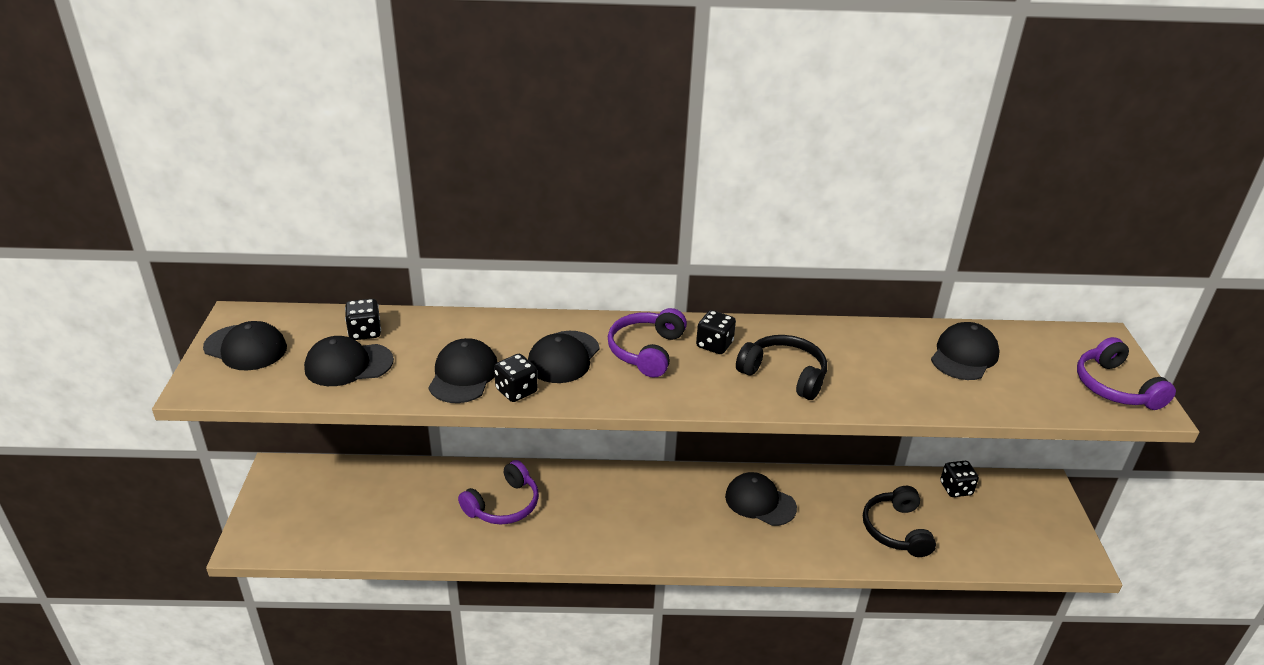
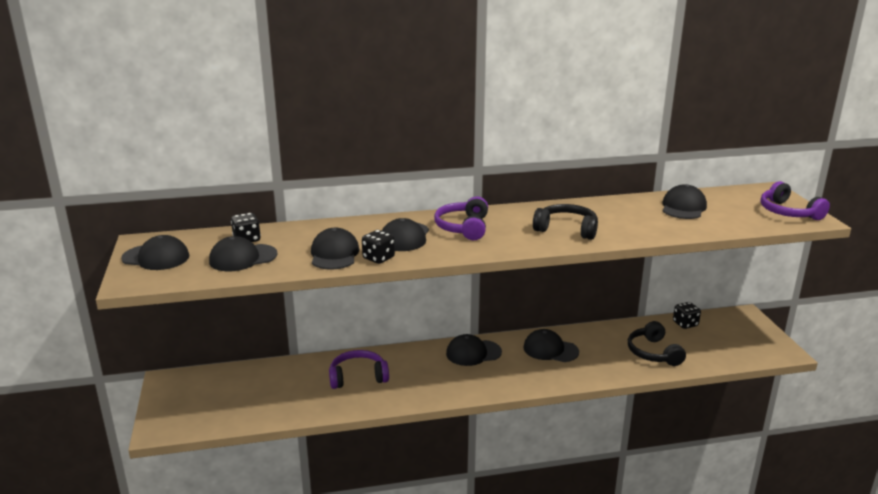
camera: 10 degrees left, 10 degrees down
purple headphones [458,460,539,525] -> purple headphones turned 135 degrees counterclockwise [329,350,389,389]
black dice [696,310,736,354] -> none
none -> black cap [446,334,502,366]

